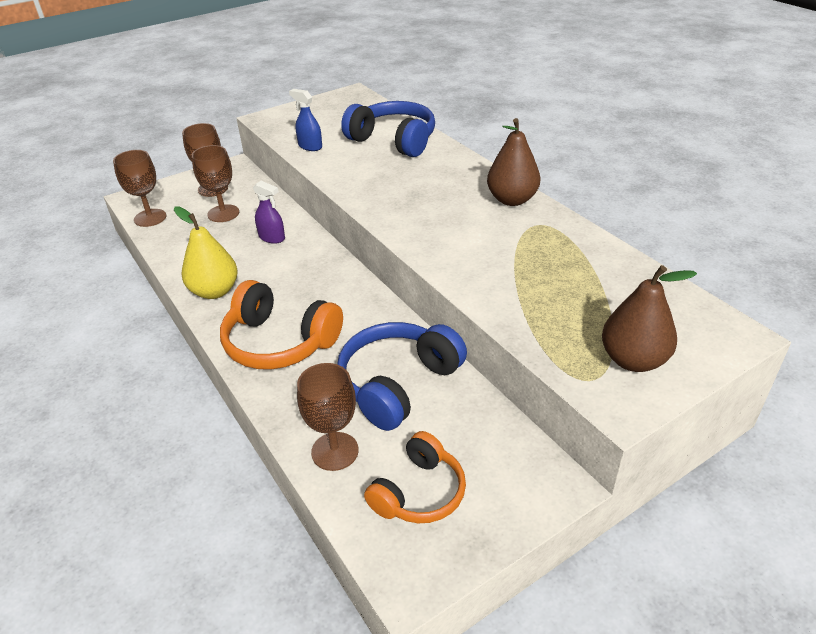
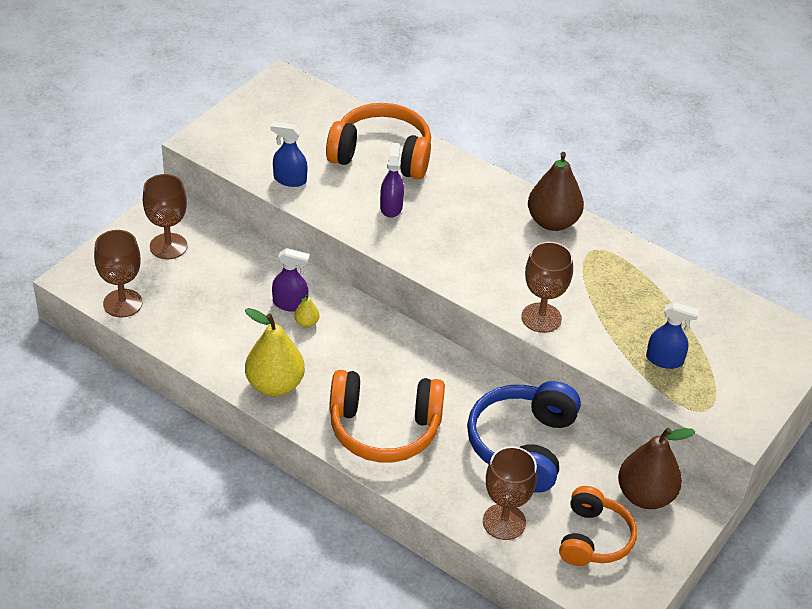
camera: 25 degrees left, 5 degrees up
brown goblet [192,145,239,222] -> brown goblet moved to [521,242,573,333]
blue headphones [341,101,435,157] -> orange headphones [326,103,431,179]
brown pear [602,265,697,372] -> brown pear moved to [618,428,695,509]
none -> yellow pear [294,294,319,327]
none -> purple spray bottle [380,143,404,218]
none -> blue spray bottle [646,302,699,369]

